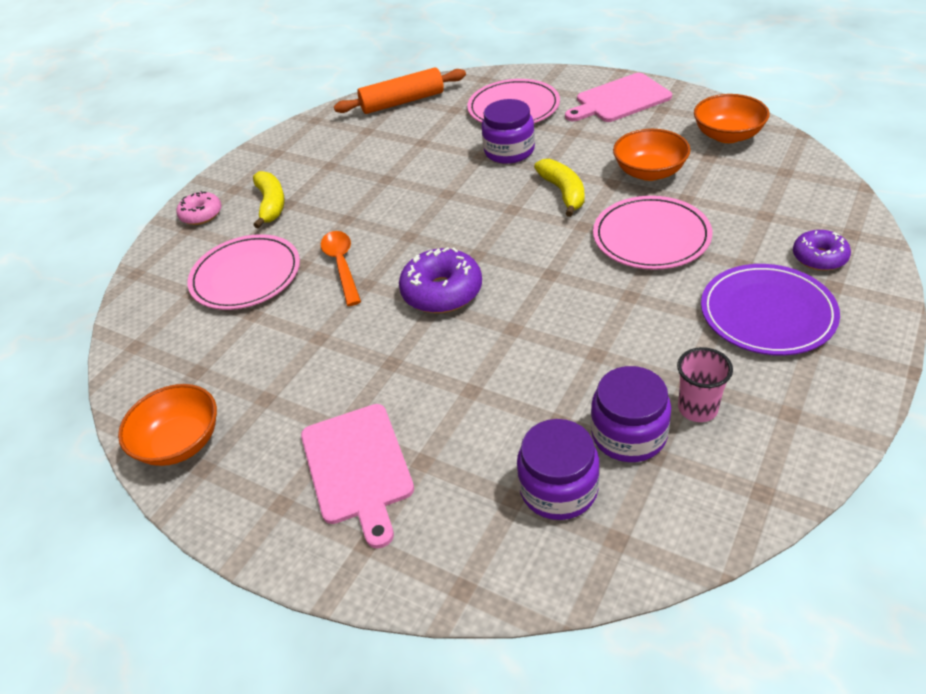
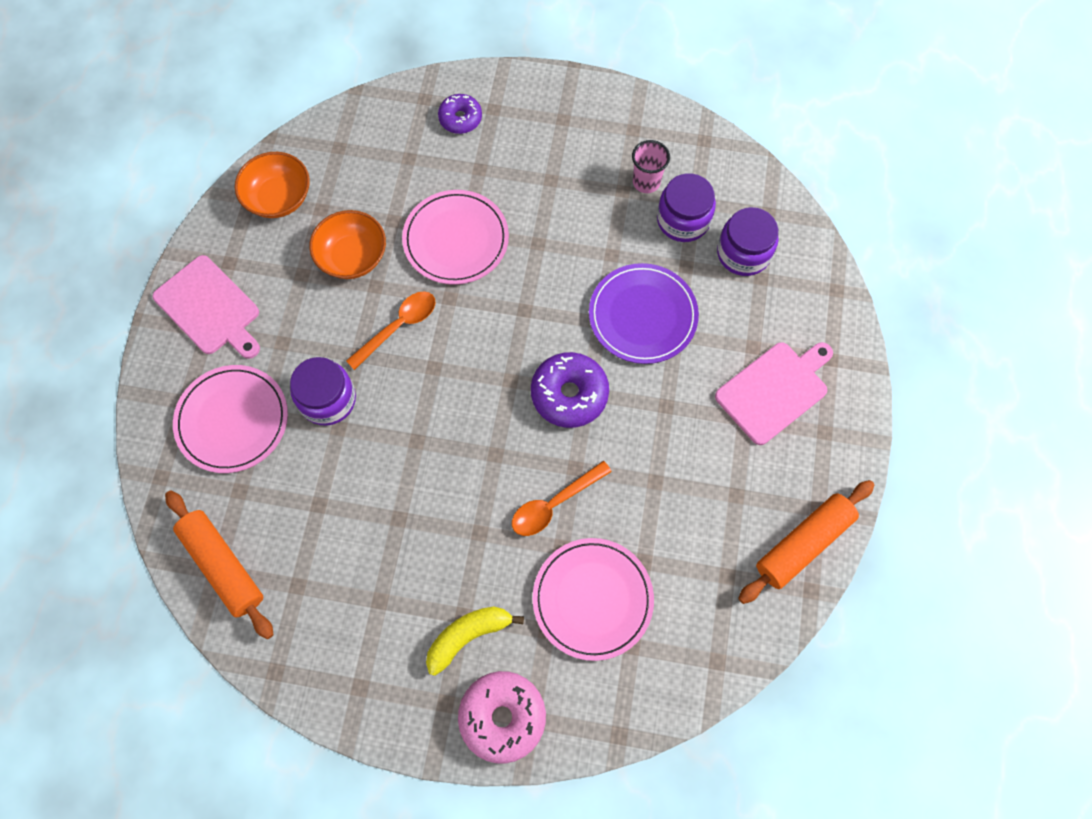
camera: 115 degrees left, 25 degrees up
orange bowl [118,384,217,466] -> orange rolling pin [738,480,875,604]
pink donut [176,191,222,225] -> pink donut [458,671,546,764], size x1.60
yellow banana [534,159,584,217] -> orange spoon [346,291,436,370]
purple plate [701,264,840,356] -> purple plate moved to [589,263,699,364]

